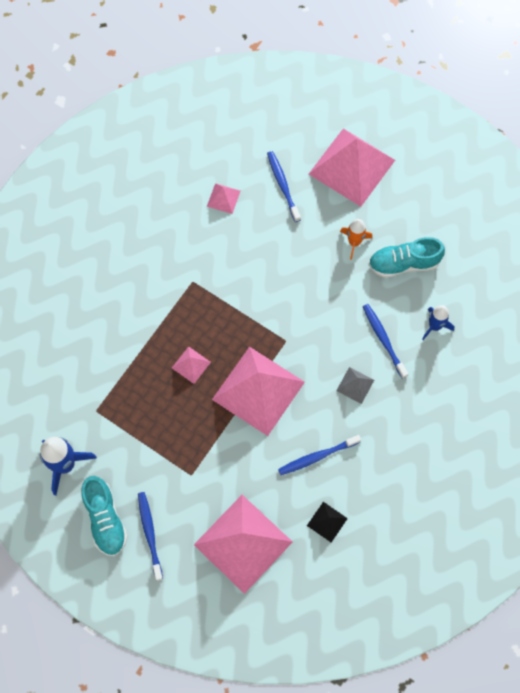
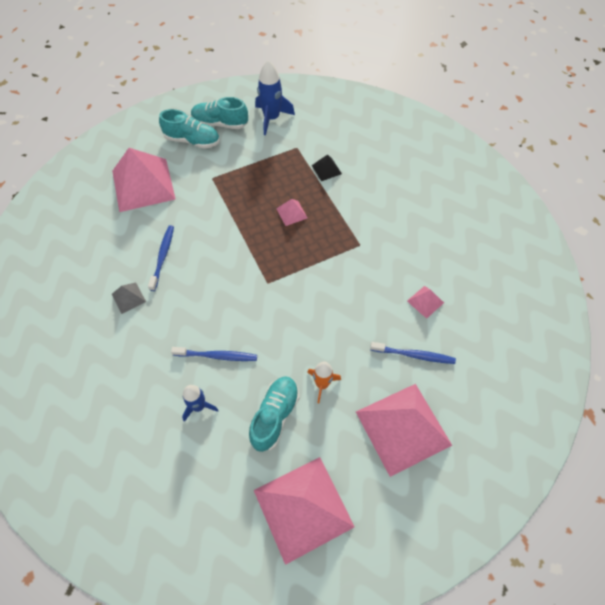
camera: 120 degrees right, 10 degrees down
blue toothbrush [138,492,163,581] -> turquoise shoe [159,109,220,149]
pink pyramid [212,347,305,436] -> pink pyramid moved to [254,457,355,565]
black pyramid [307,502,348,542] -> black pyramid moved to [311,154,342,181]
grey pyramid [336,367,374,404] -> grey pyramid moved to [112,282,146,314]

